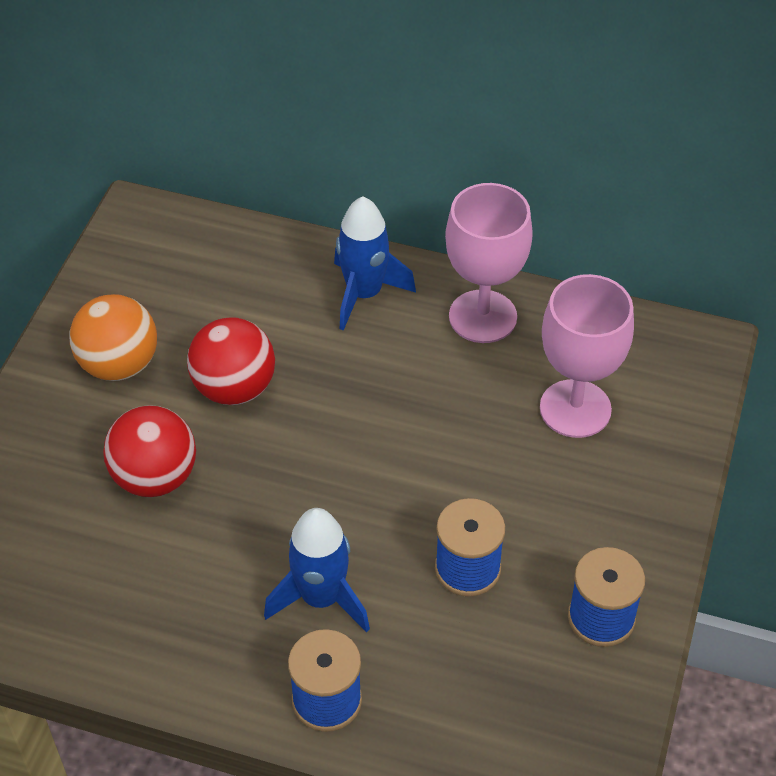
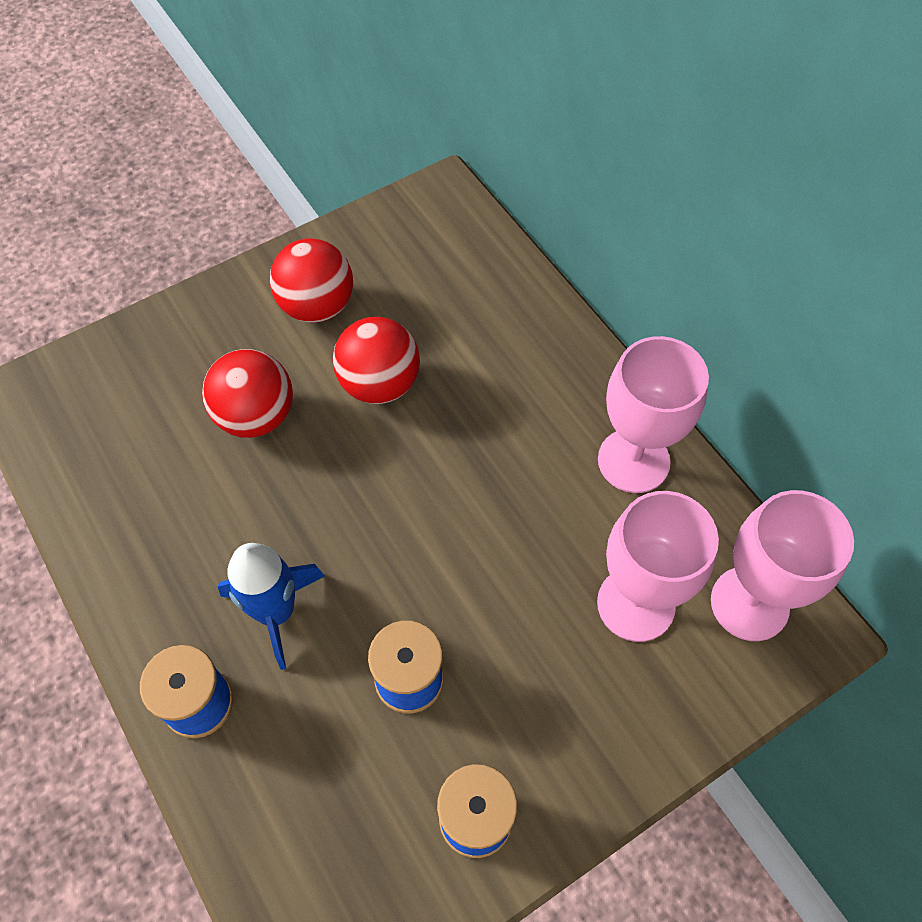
camera: 40 degrees right, 10 degrees up
orange ball [70,294,157,381] -> red ball [270,238,353,322]
blue rocket [334,196,416,331] -> none
none -> pink goblet [711,490,854,641]

